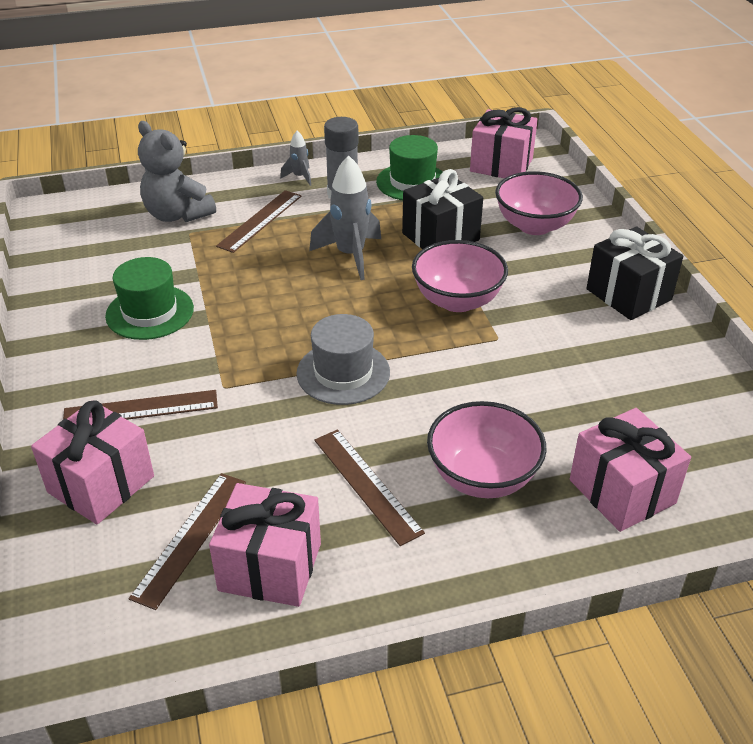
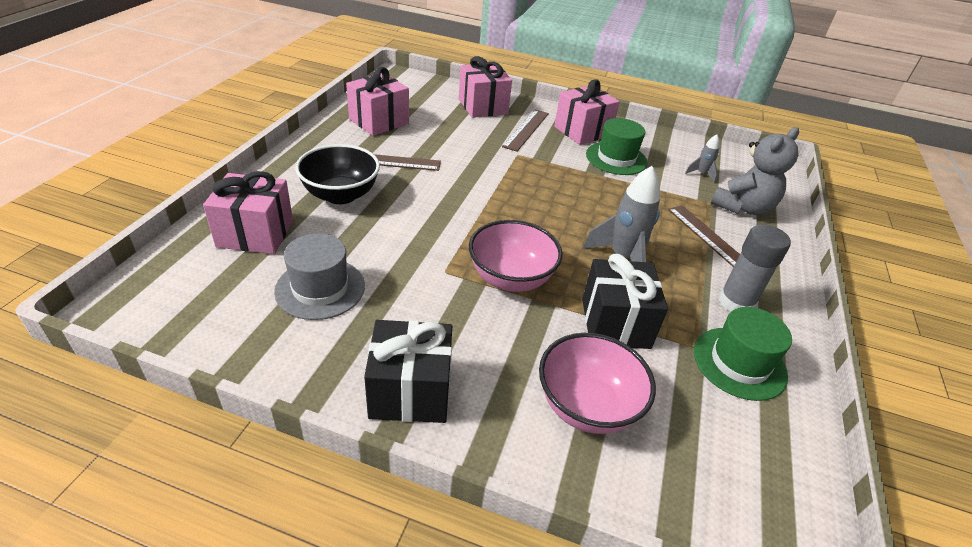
camera: 120 degrees right, 0 degrees up
brown ruler [129,473,246,610] -> none
grey teddy bear [138,121,216,222] -> grey teddy bear turned 150 degrees clockwise [711,127,799,215]
grey rocket [280,131,311,186] -> grey rocket moved to [685,134,720,183]
grey hat [296,314,390,405] -> grey hat moved to [274,233,365,320]
pink bowl [427,401,547,498] -> black bowl [295,144,380,204]
pink gift [470,107,538,178] -> pink gift moved to [554,80,620,145]

